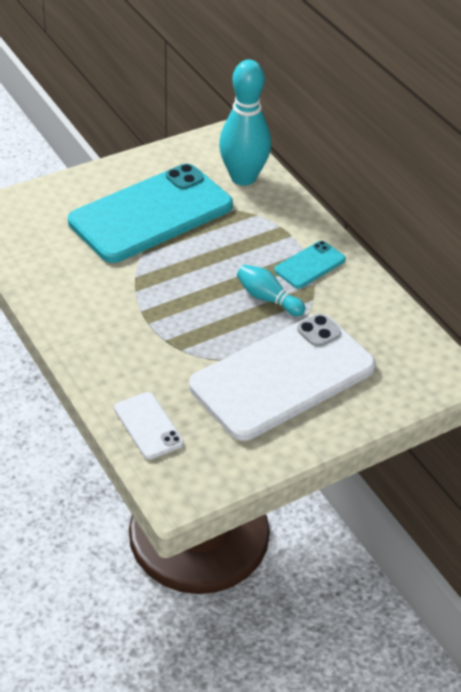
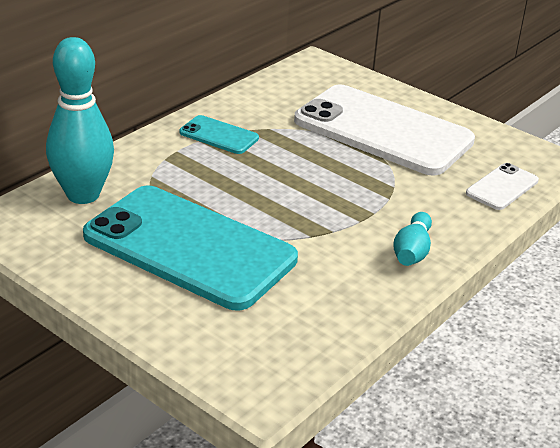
camera: 110 degrees left, 10 degrees down
turquoise bowling pin [237,264,306,316] -> turquoise bowling pin moved to [393,212,432,266]

